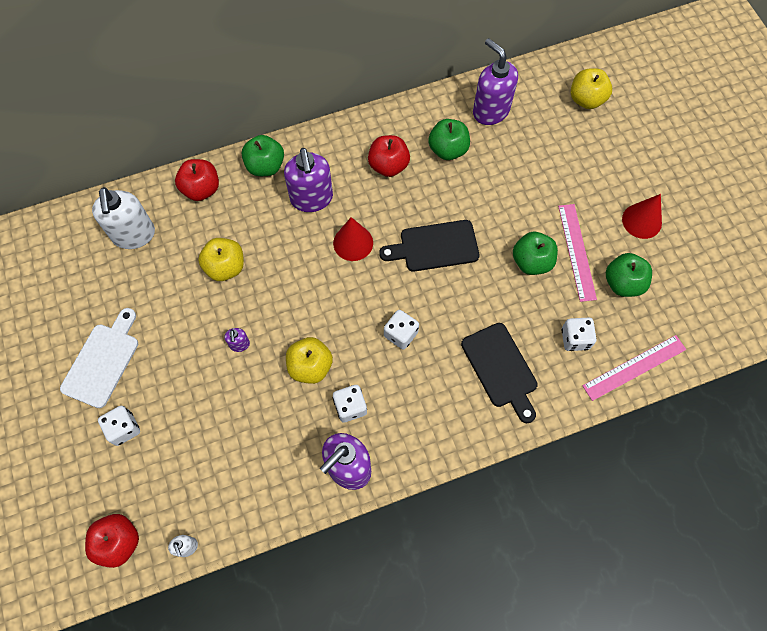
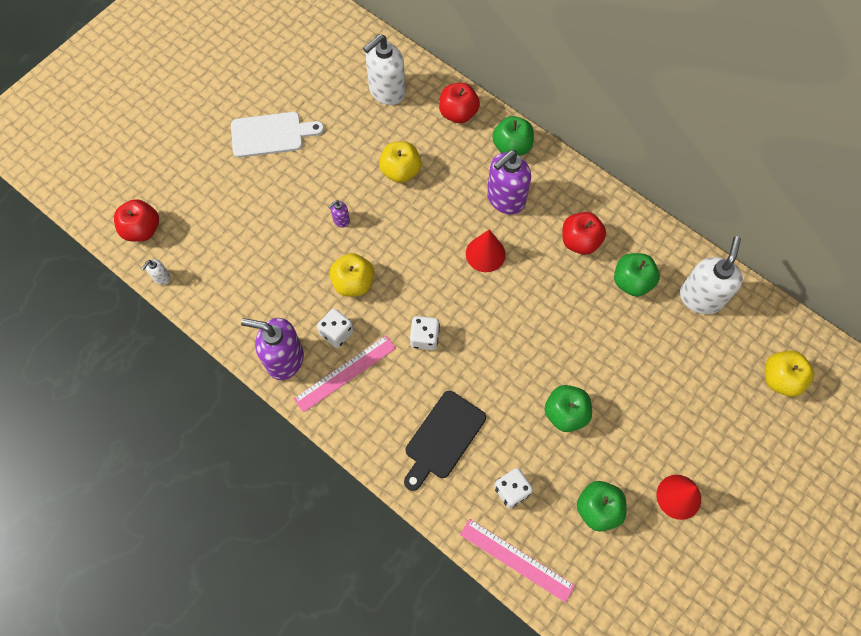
camera: 60 degrees right, 0 degrees up
white dice [98,406,140,446] -> none
black cutting board [379,220,480,272] -> none
purple soap dispenser [473,38,518,125] -> white soap dispenser [680,236,743,314]
pink ruler [558,204,597,302] -> pink ruler moved to [294,335,396,413]

